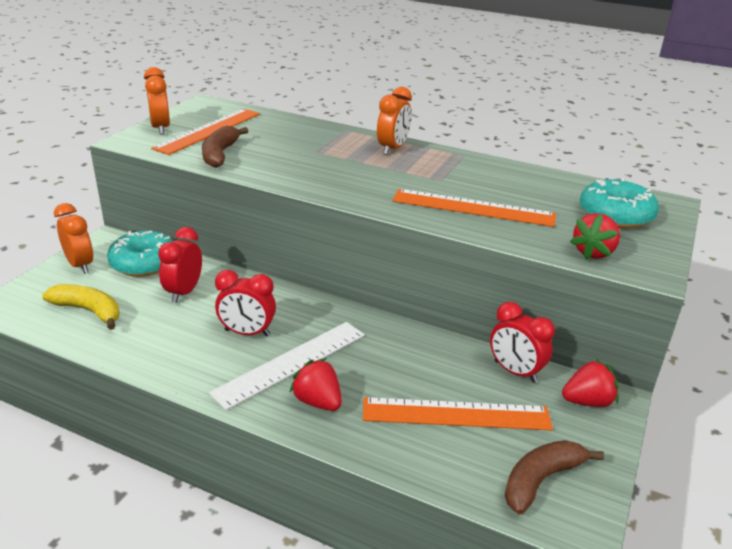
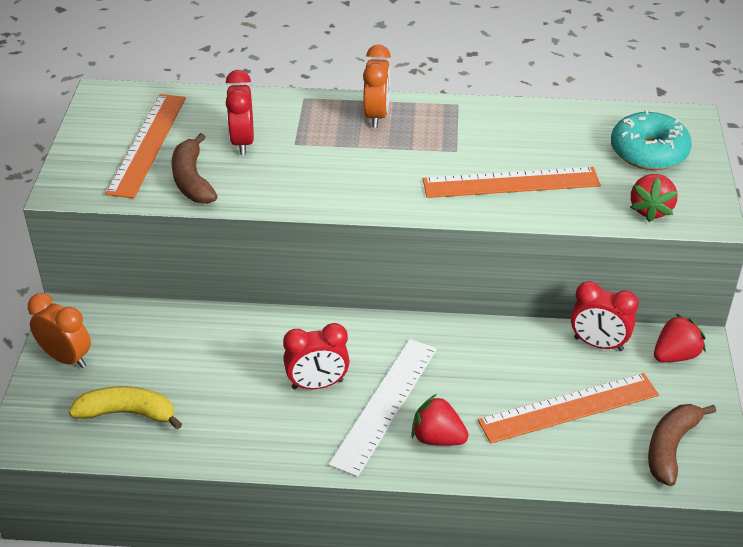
camera: 20 degrees left, 10 degrees up
turquoise donut [107,231,173,277] -> none
orange clock [144,67,170,135] -> none
red clock [158,227,202,303] -> red clock moved to [226,70,254,155]

